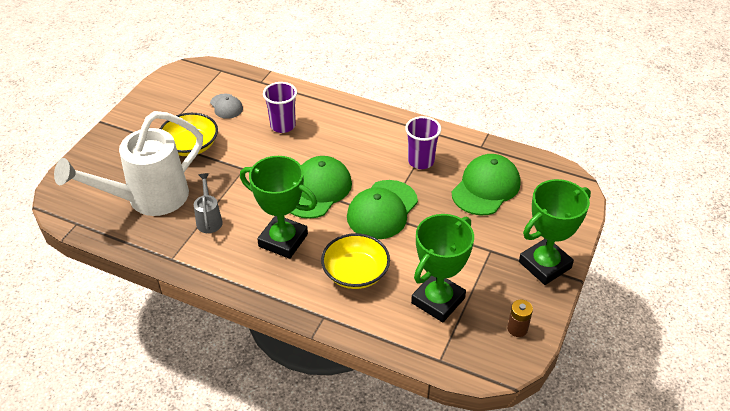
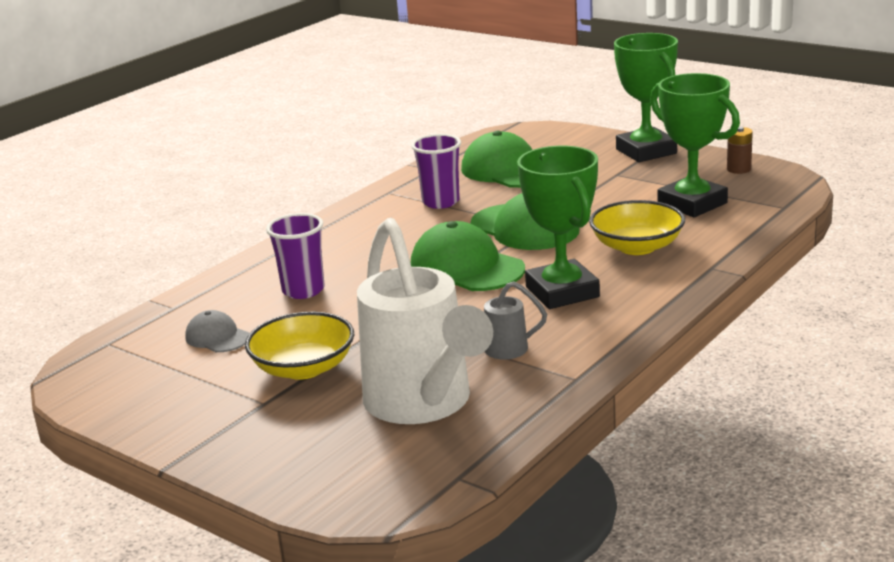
camera: 75 degrees left, 20 degrees down
grey cap [210,94,243,119] -> grey cap turned 120 degrees counterclockwise [185,310,250,352]
green trophy [240,156,317,259] -> green trophy turned 60 degrees counterclockwise [517,146,600,309]

